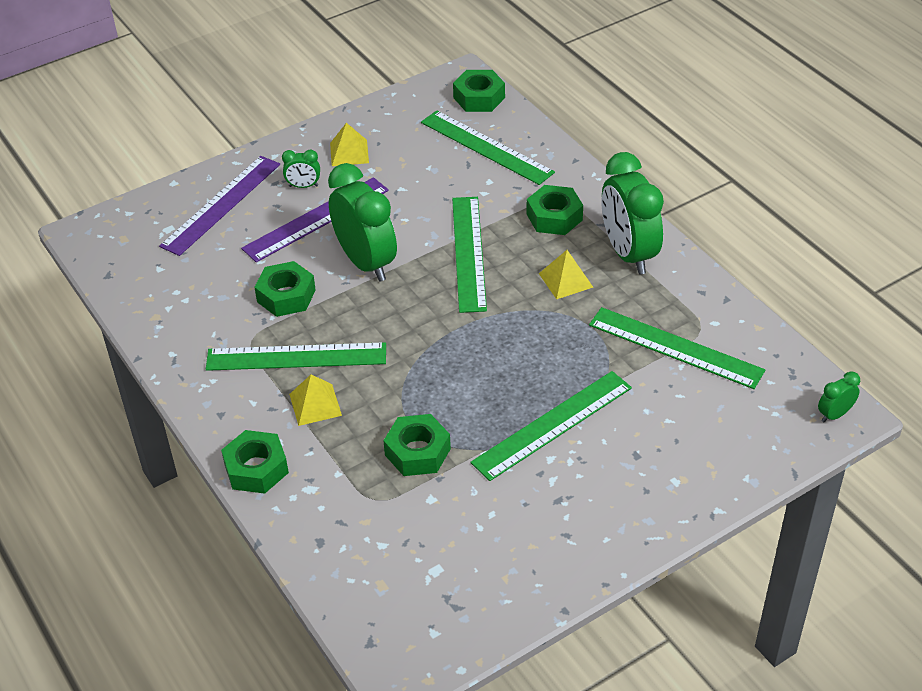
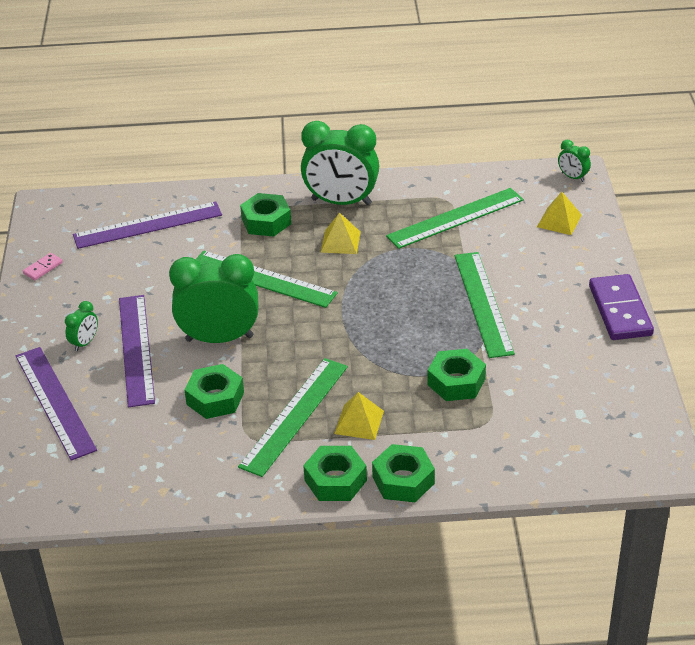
camera: 60 degrees left, 5 degrees down
yellow pyramid [330,123,369,166] -> yellow pyramid moved to [537,192,582,235]
green ruler [421,111,555,185] -> purple ruler [73,201,222,249]
green nut [453,70,505,112] -> green nut moved to [303,446,367,501]
green clock [818,372,860,422] -> green clock turned 45 degrees counterclockwise [558,140,591,182]
none -> pink domino [23,253,63,281]
none -> purple domino [589,274,654,340]

